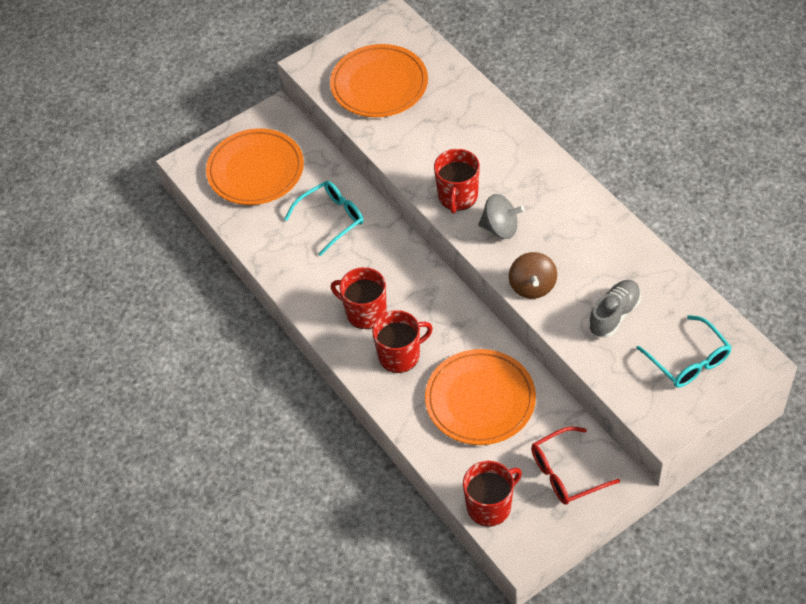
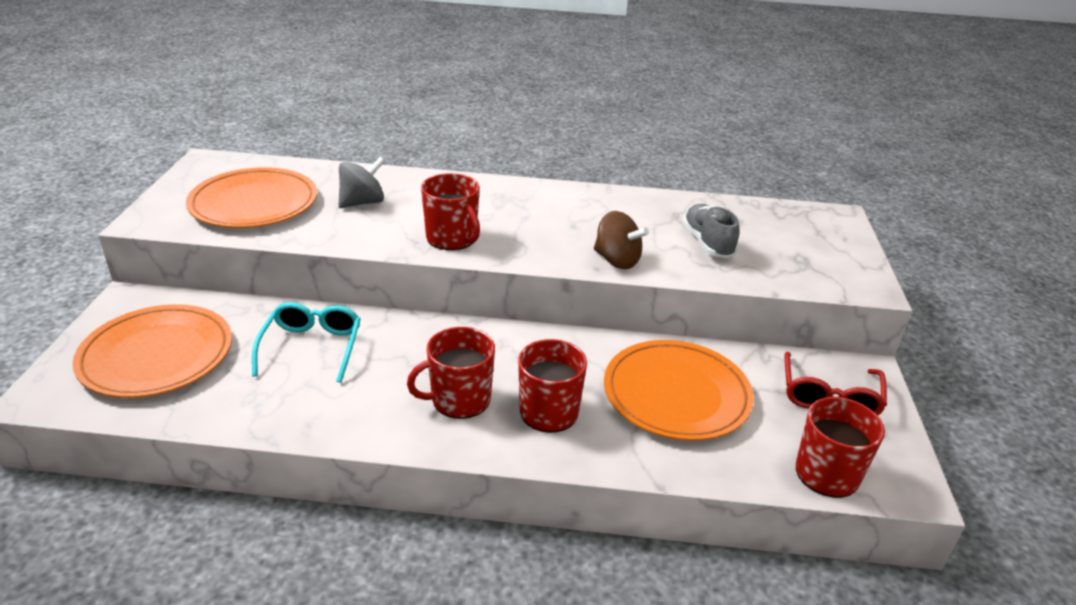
camera: 55 degrees left, 20 degrees down
grey spinning top [478,194,525,239] -> grey spinning top moved to [338,157,385,208]
turquoise glasses [636,315,731,387] -> none

